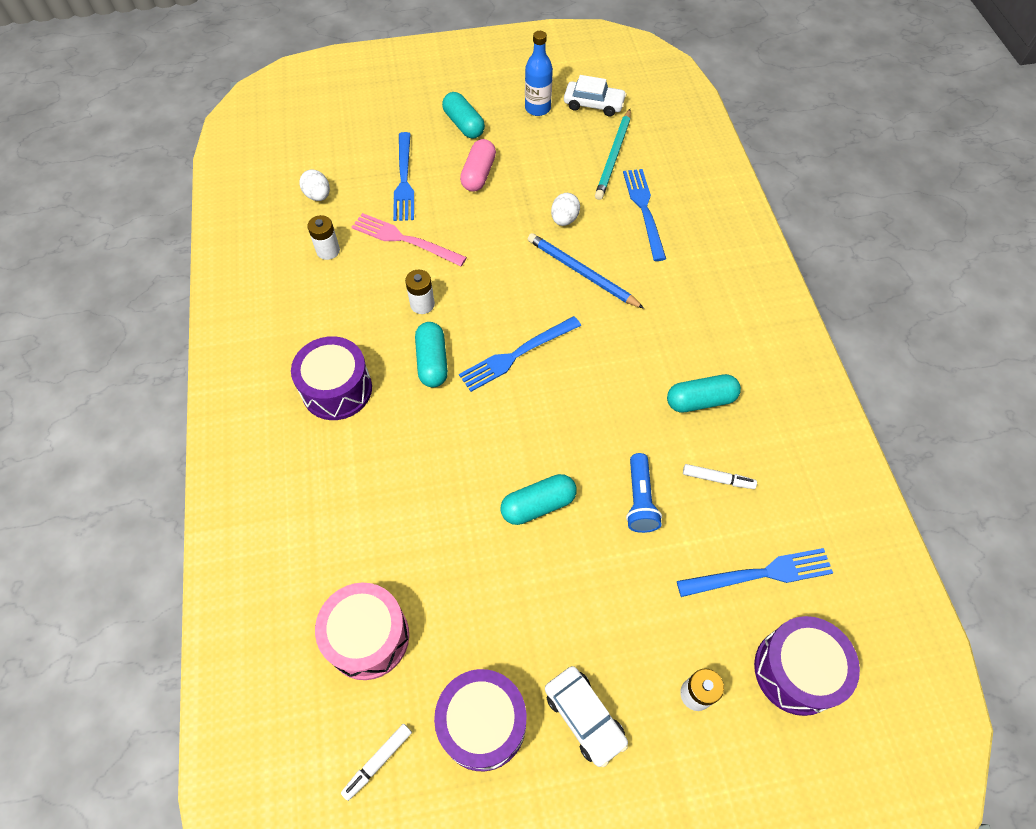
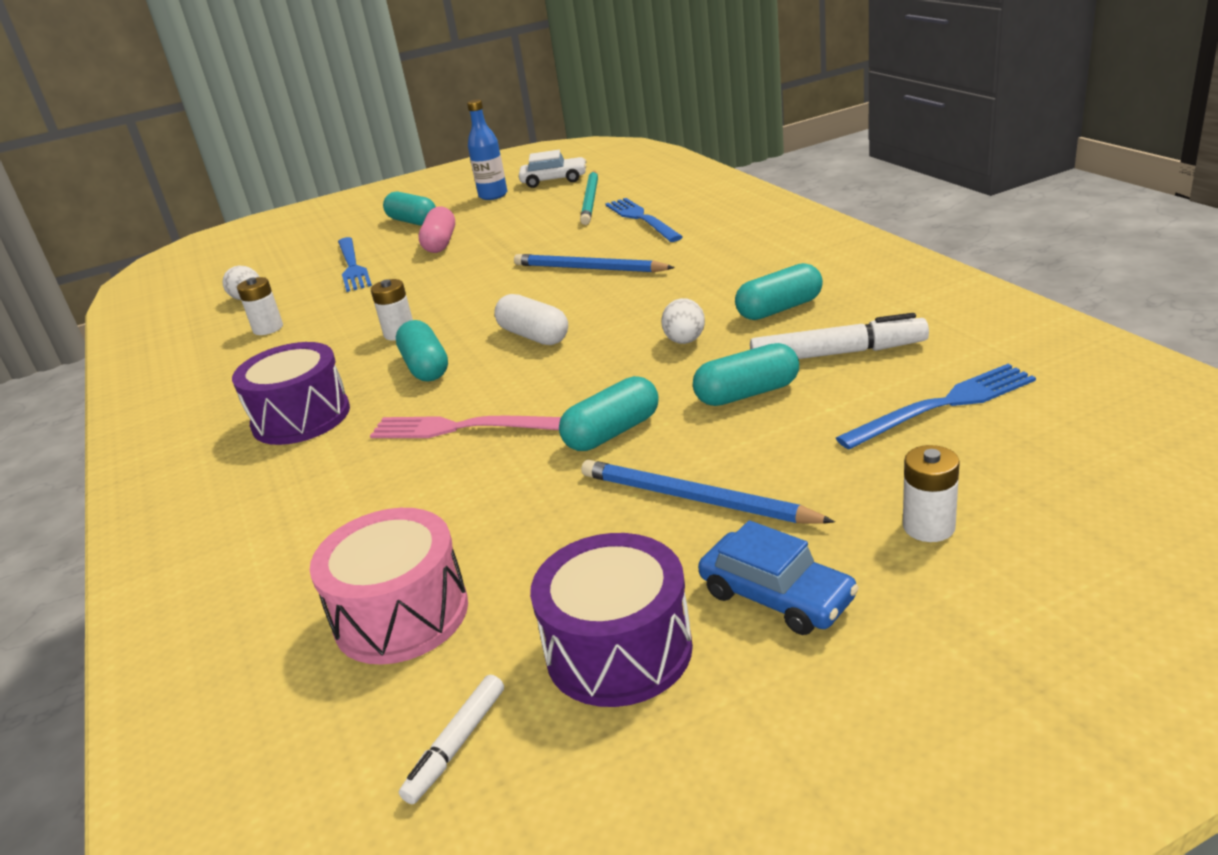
camera: 10 degrees left, 30 degrees down
pink fork [352,213,467,266] -> pink fork moved to [370,416,561,438]
blue fork [459,316,581,392] -> white capsule [494,294,568,345]
white car [545,666,628,767] -> blue car [698,520,859,635]
white egg [551,193,580,226] -> white egg moved to [661,298,705,344]
blue flashlight [626,453,662,533] -> turquoise capsule [693,343,799,406]
white marker [683,464,757,489] -> white marker [750,313,929,359], size x1.77
purple drum [754,616,860,716] -> none
none -> blue pencil [581,460,835,524]

